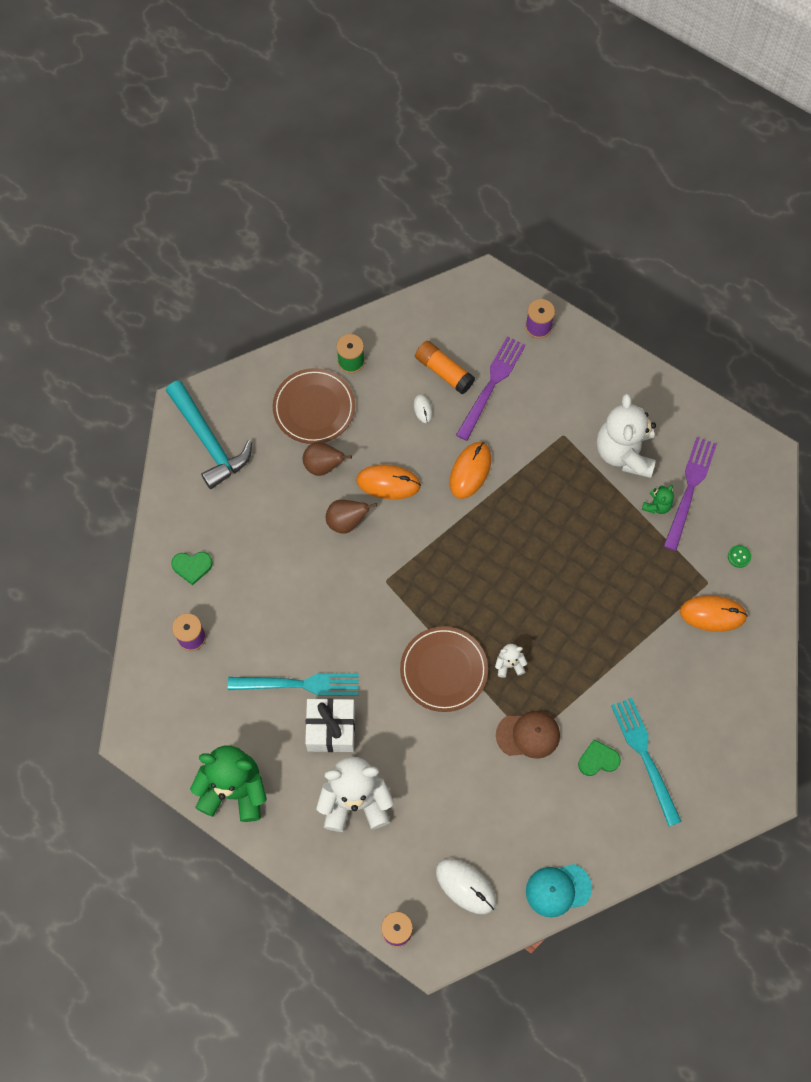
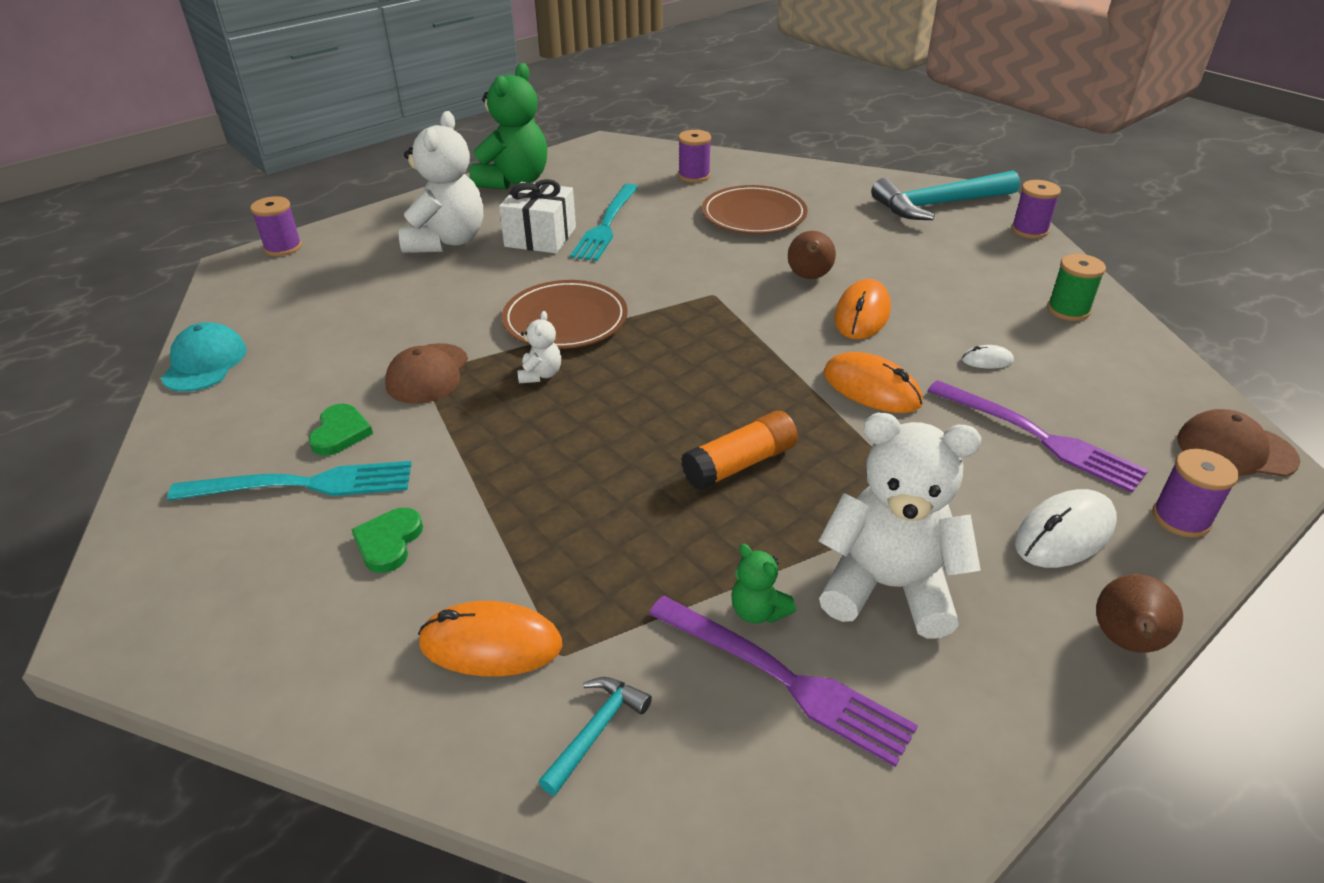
camera: 105 degrees right, 30 degrees down
green heart [171,552,213,585] -> green heart moved to [351,508,423,573]
brown plate [273,368,355,444] -> brown plate moved to [702,185,808,234]
brown pear [303,442,352,476] -> brown pear moved to [1096,574,1183,653]
orange glue stick [415,341,475,394] -> orange glue stick moved to [681,410,798,491]
white mouse [436,859,496,914] -> white mouse moved to [1015,489,1117,568]
orange mouse [680,595,748,632] -> orange mouse turned 75 degrees clockwise [418,601,563,677]
green button [728,545,751,568] -> turquoise hammer [538,677,652,796]
none -> purple spool [1011,180,1061,239]
none -> brown cap [1177,409,1300,477]

